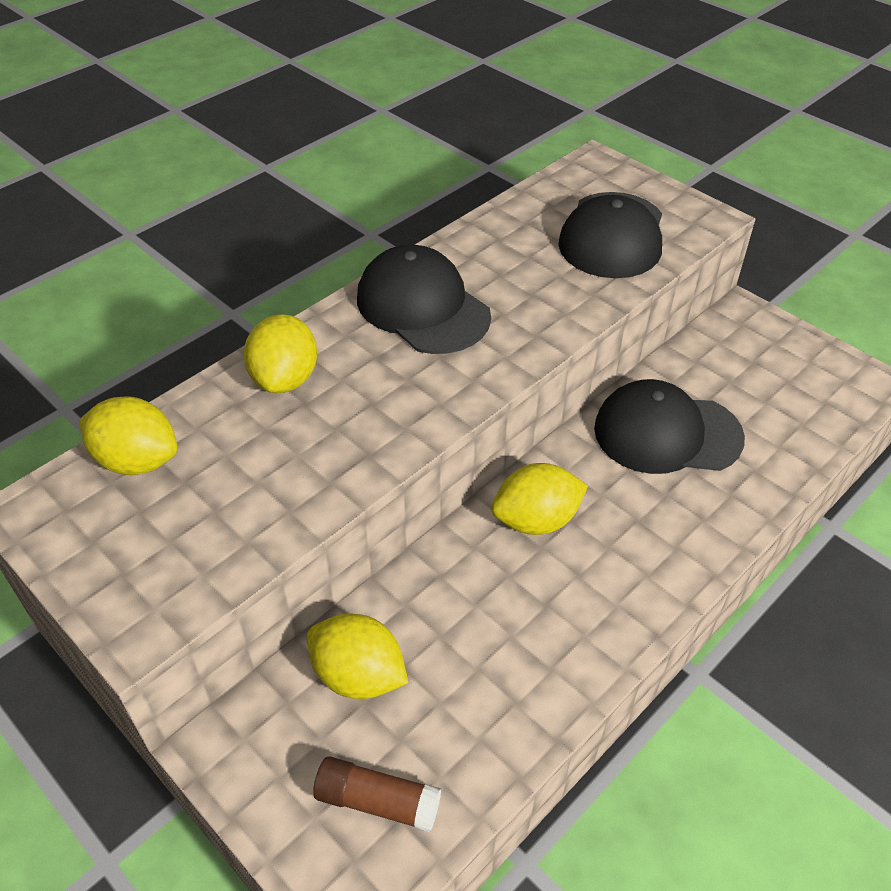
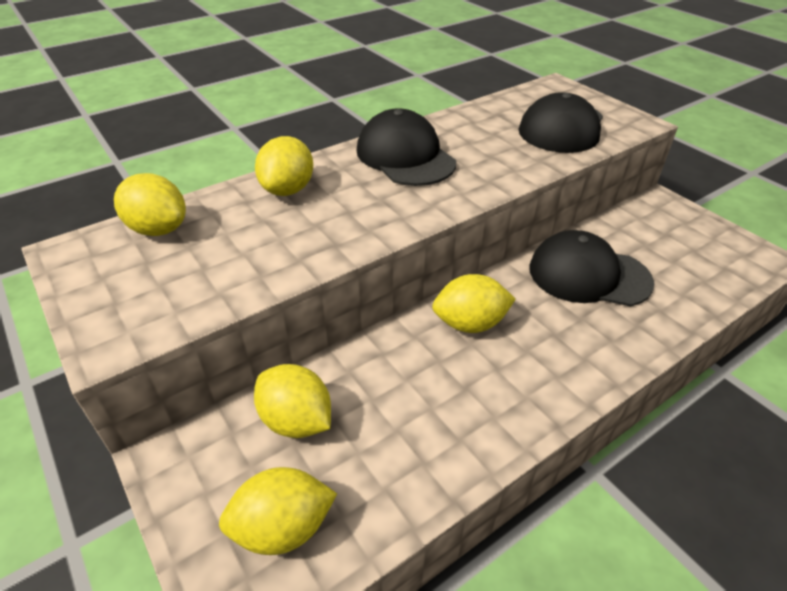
camera: 10 degrees right, 5 degrees down
brown glue stick [313,757,441,832] -> yellow lemon [219,467,337,555]

